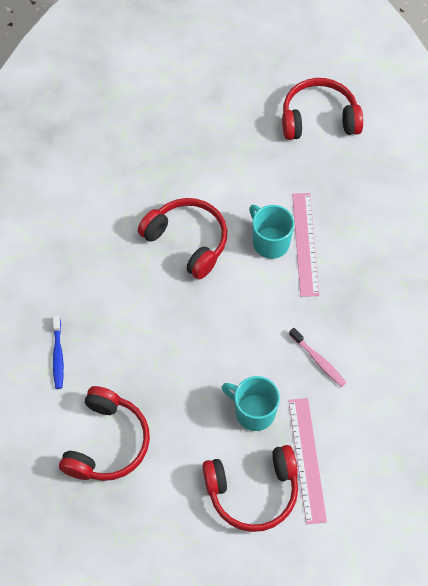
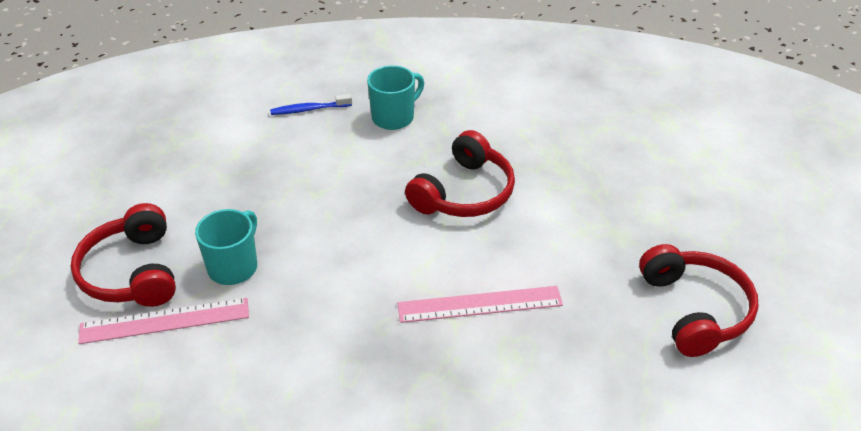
camera: 85 degrees right, 20 degrees down
red headphones [59,386,150,481] -> none
turquoise mug [249,205,294,259] -> turquoise mug moved to [367,65,424,130]
pink toothbrush [289,328,346,387] -> none

